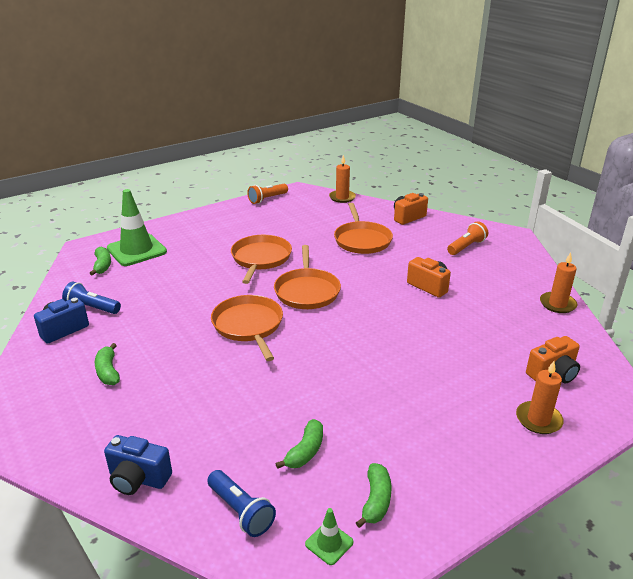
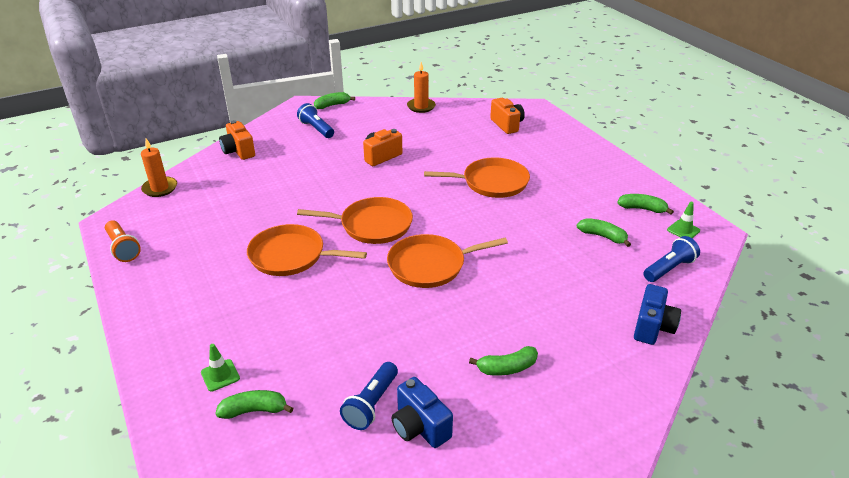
camera: 85 degrees left, 5 degrees up
green traffic cone [107,189,167,266] -> green traffic cone [201,344,240,392], size x0.44
orange pan [334,203,393,254] -> orange pan moved to [424,157,530,198]
orange flashlight [447,221,488,255] -> blue flashlight [297,103,334,138]
orange candle [516,361,564,434] -> none
none -> green banana [314,92,355,109]

